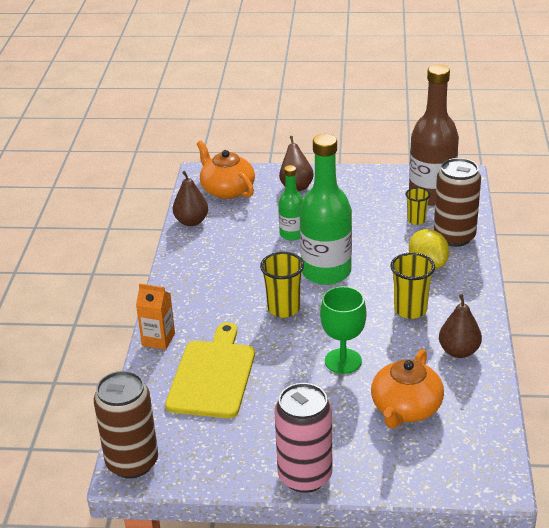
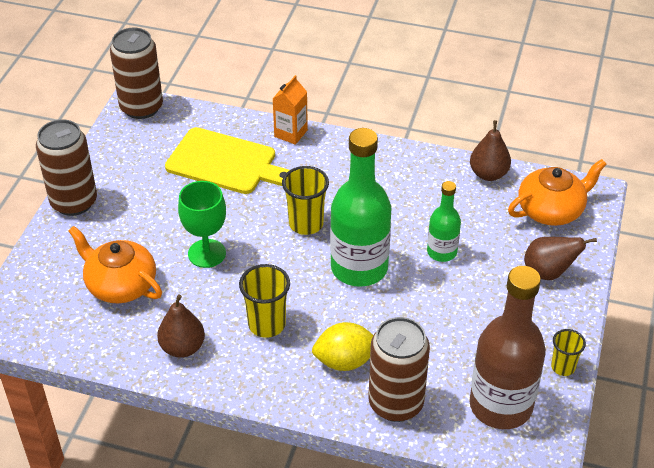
camera: 100 degrees right, 10 degrees up
pink can [274,383,332,493] -> brown can [36,119,97,216]
yellow cup [406,187,430,225] -> yellow cup moved to [551,329,586,376]

